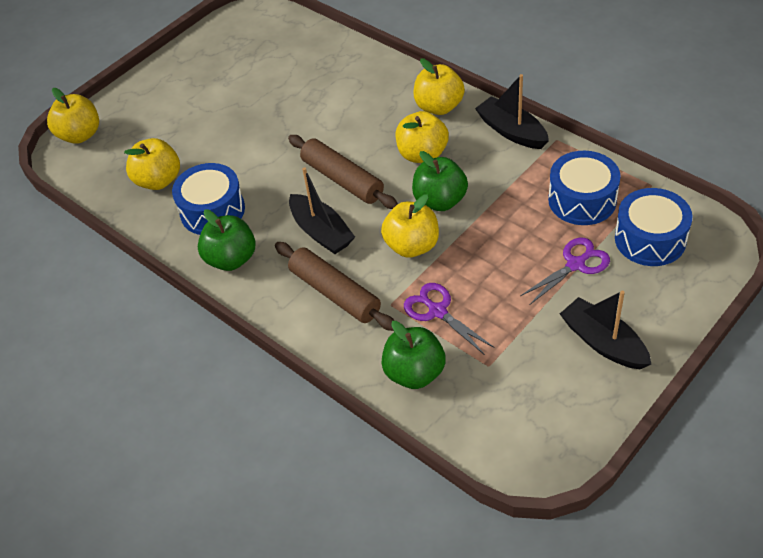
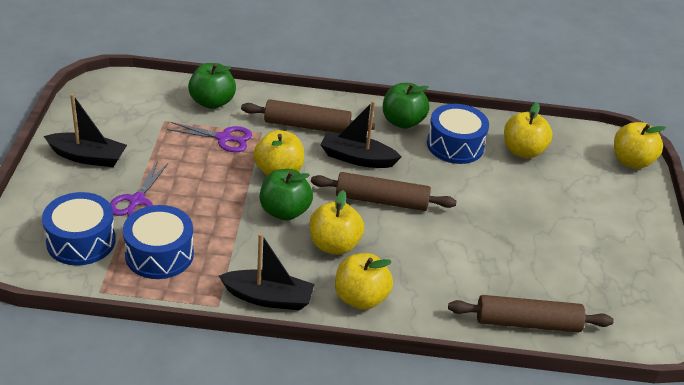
camera: 135 degrees right, 10 degrees down
none -> brown rolling pin [448,295,614,332]

